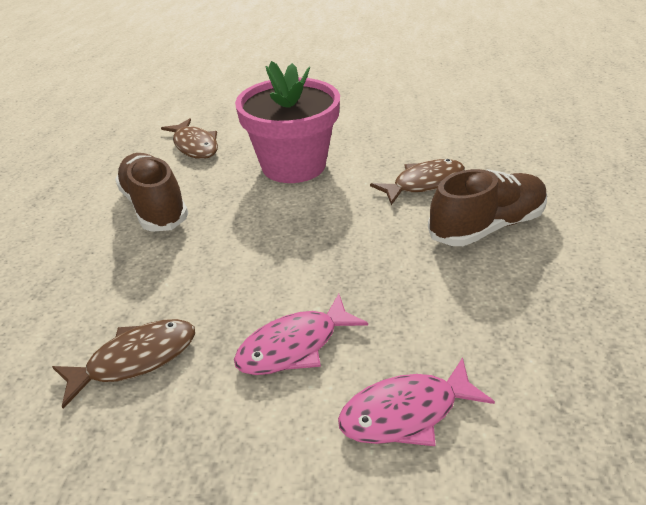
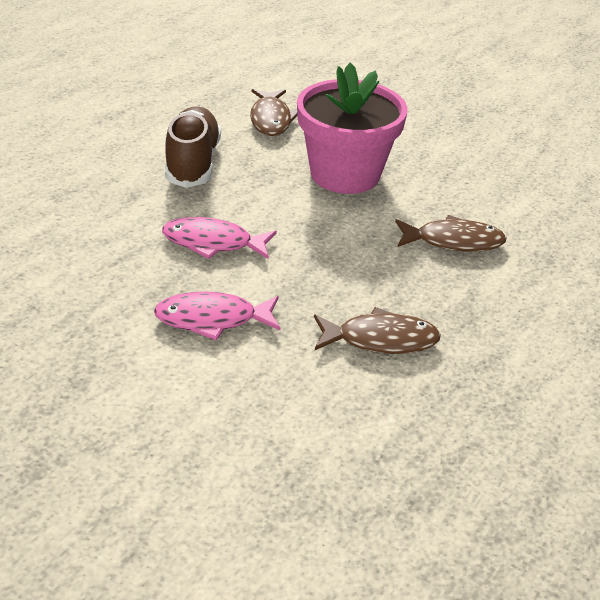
camera: 25 degrees right, 0 degrees up
brown fish [52,319,195,409] -> brown fish moved to [314,307,441,354]
pink fish [338,357,495,446] -> pink fish moved to [162,217,277,259]
brown shoe [428,169,547,246] -> none

